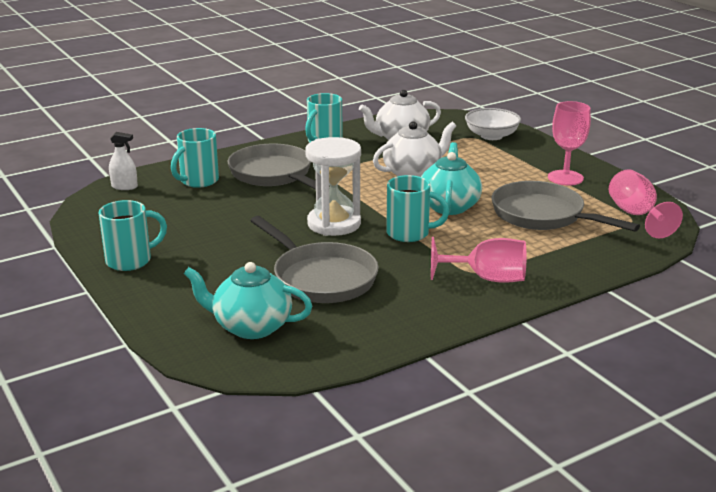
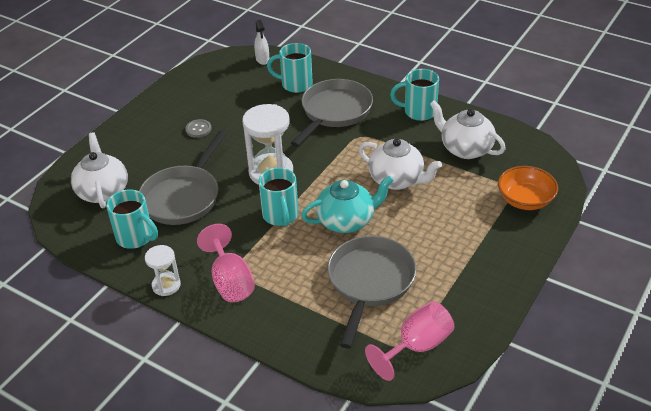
camera: 65 degrees right, 15 degrees up
turquoise mug [98,200,167,271] -> turquoise mug moved to [106,189,158,249]
turquoise teapot [183,262,312,339] -> white teapot [71,132,128,208]
white bowl [465,108,521,140] -> orange bowl [498,166,558,210]
pink goblet [548,101,591,186] -> none
none -> white hourglass [145,245,181,296]
none -> grey button [185,119,212,138]

